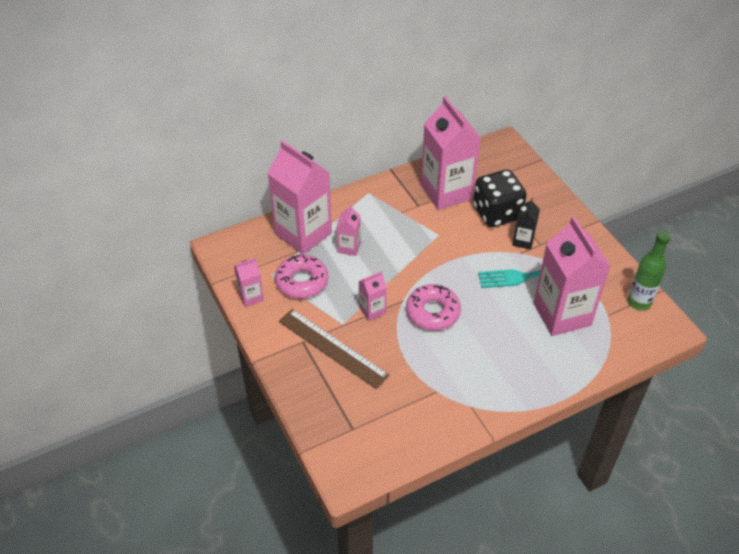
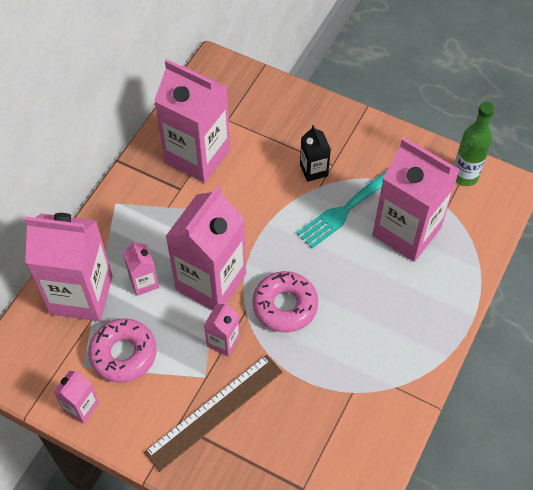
camera: 35 degrees left, 10 degrees up
brown ruler [279,309,389,389] -> brown ruler turned 45 degrees counterclockwise [144,355,282,472]
black dice [473,170,527,227] -> none
none -> pink carton [165,185,246,310]

